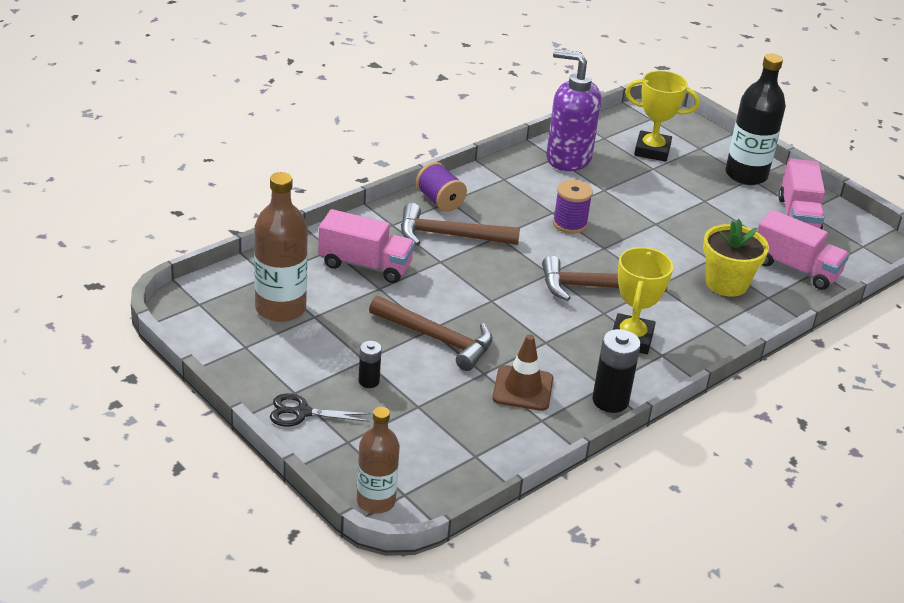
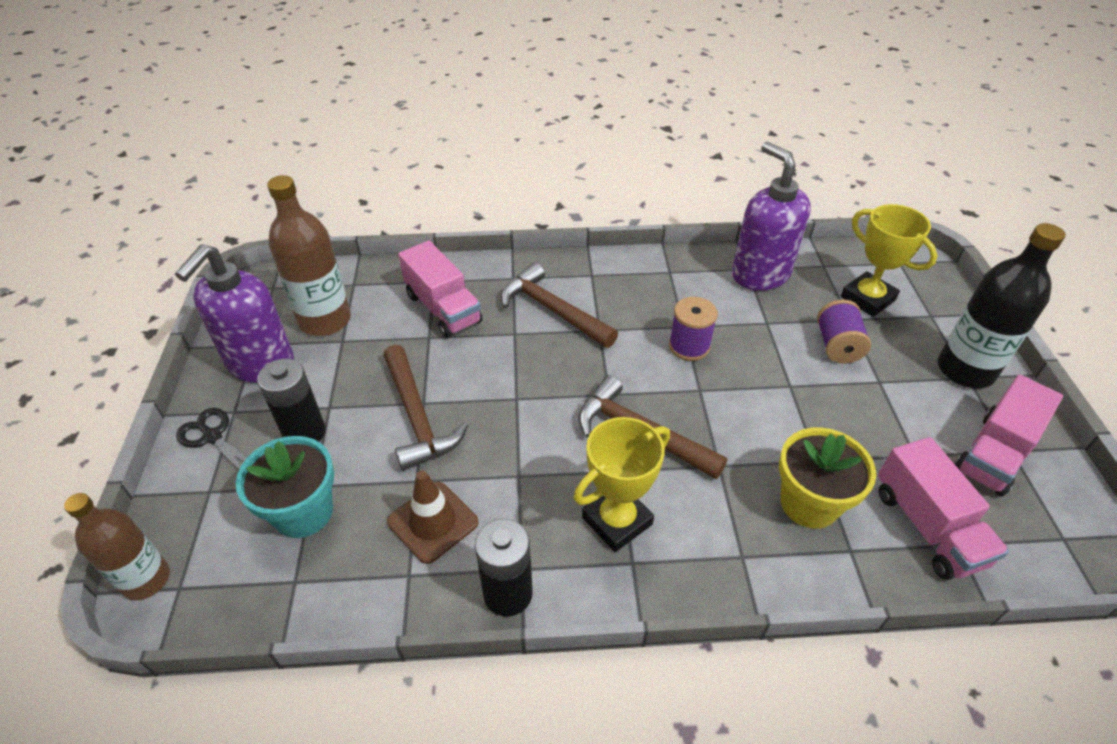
camera: 40 degrees right, 10 degrees up
black battery [359,341,382,388] -> black battery [257,358,326,442], size x1.76
purple spool [416,162,467,212] -> purple spool moved to [817,300,871,363]
none -> purple soap dispenser [175,244,294,383]
none -> turquoise flower pot [236,436,334,538]

